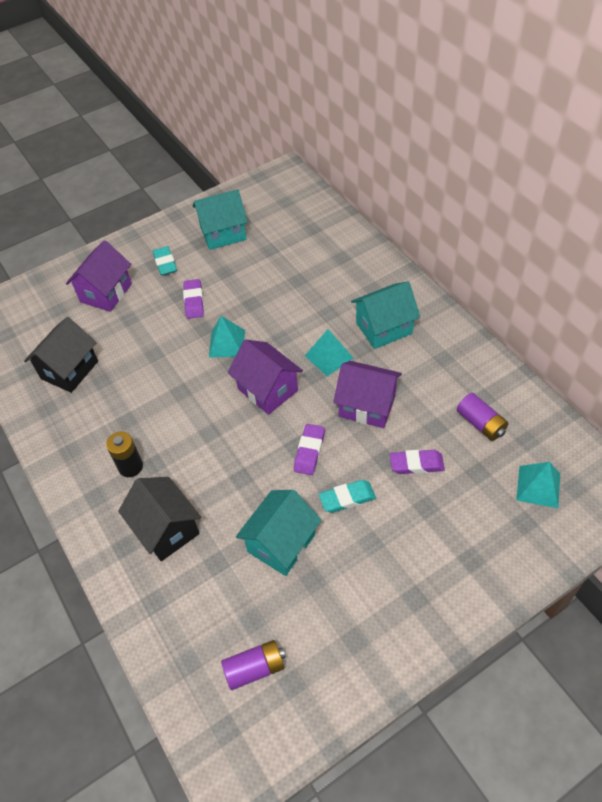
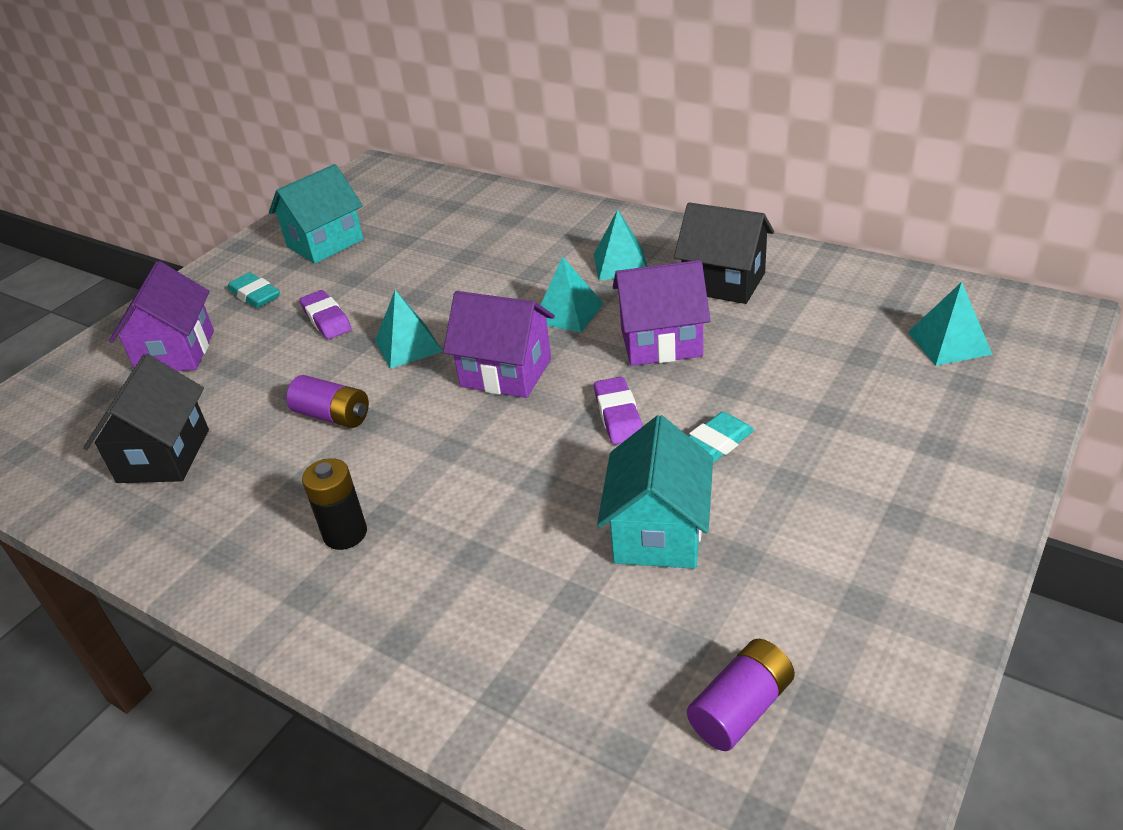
camera: 25 degrees left, 15 degrees down
black house [118,477,202,561] -> black house moved to [674,202,774,304]
turquoise house [351,281,420,349] -> turquoise pyramid [594,209,647,280]
purple eraser [390,450,445,474] -> none
purple battery [457,393,508,441] -> purple battery moved to [286,375,369,428]

